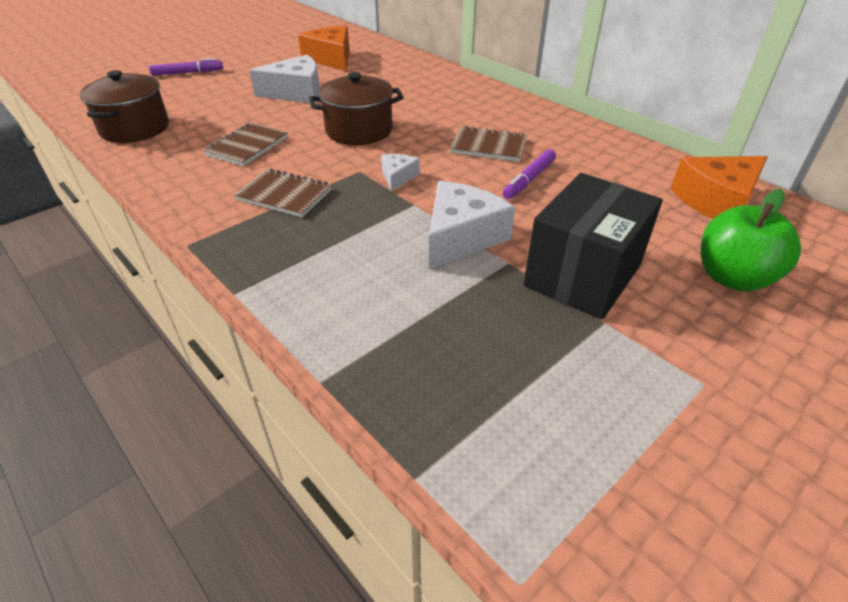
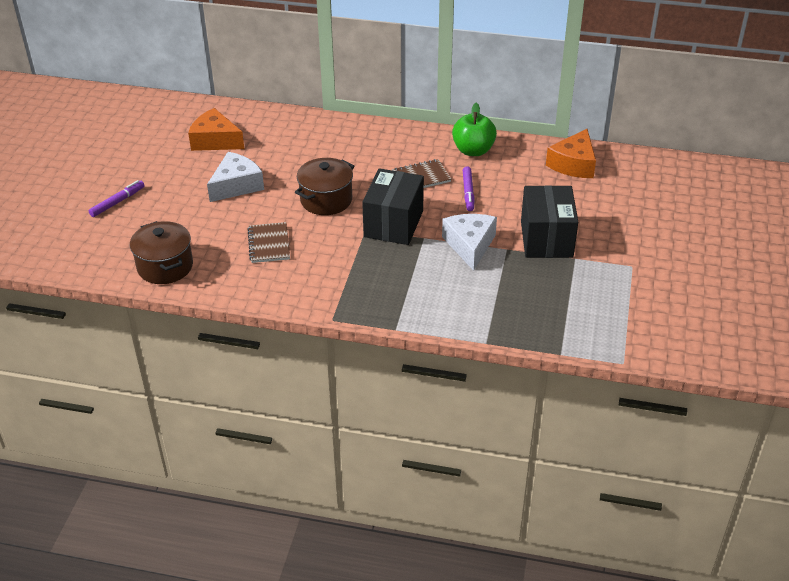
camera: 35 degrees left, 0 degrees up
brown notebook [234,169,332,217] -> none
white cheese [381,154,419,192] -> black box [362,168,424,245]
green apple [701,189,801,291] -> green apple moved to [452,103,497,156]

